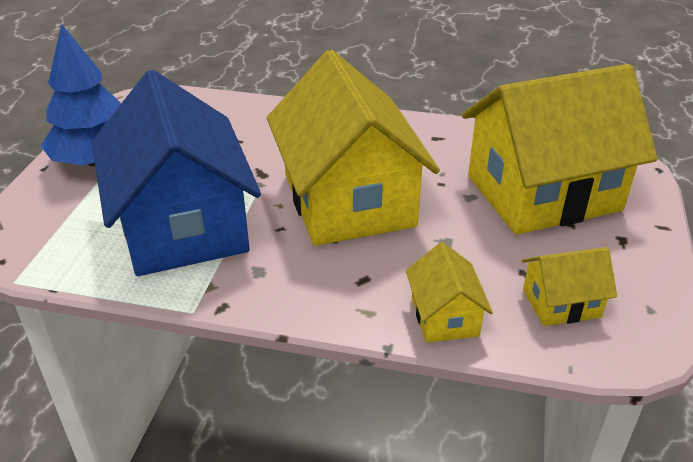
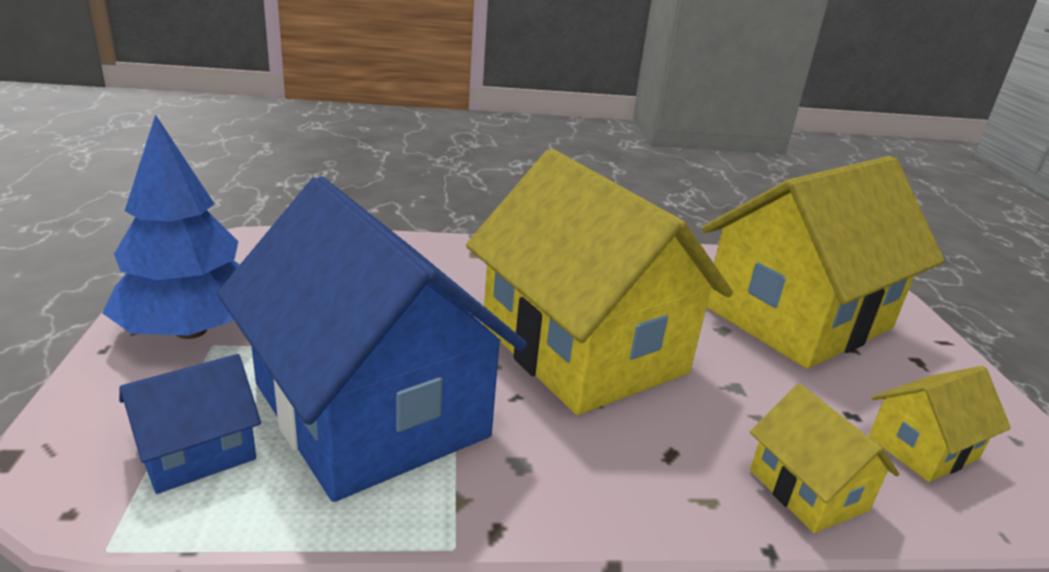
camera: 20 degrees left, 10 degrees down
none -> blue house [119,354,261,494]

